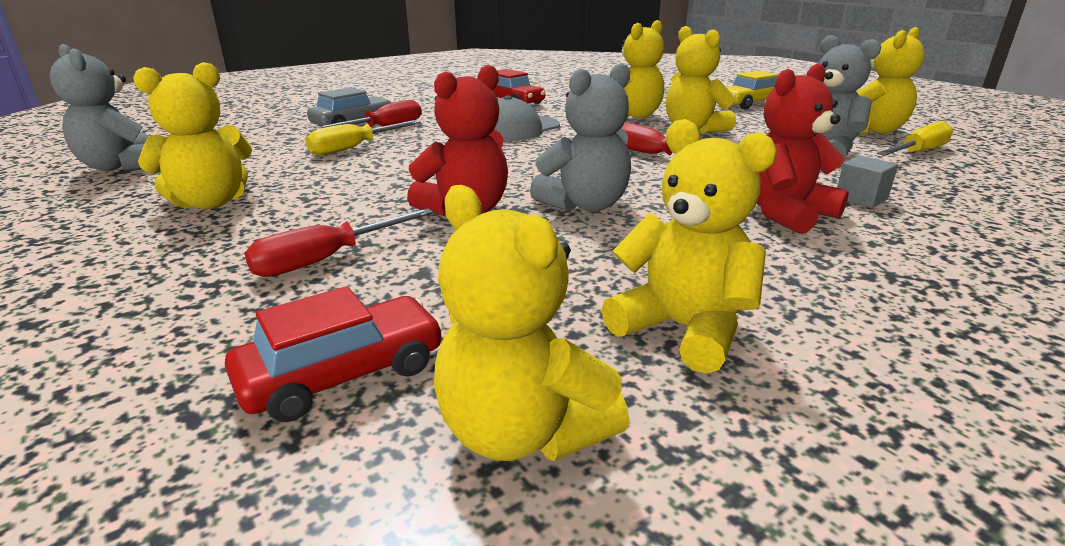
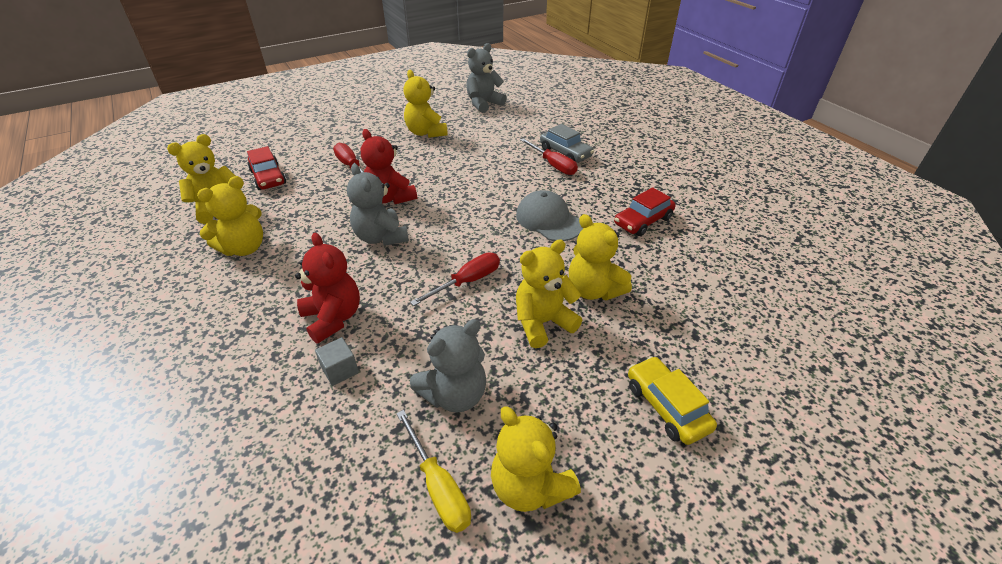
camera: 95 degrees right, 15 degrees up
yellow screwdriver [306,120,421,156] -> none

